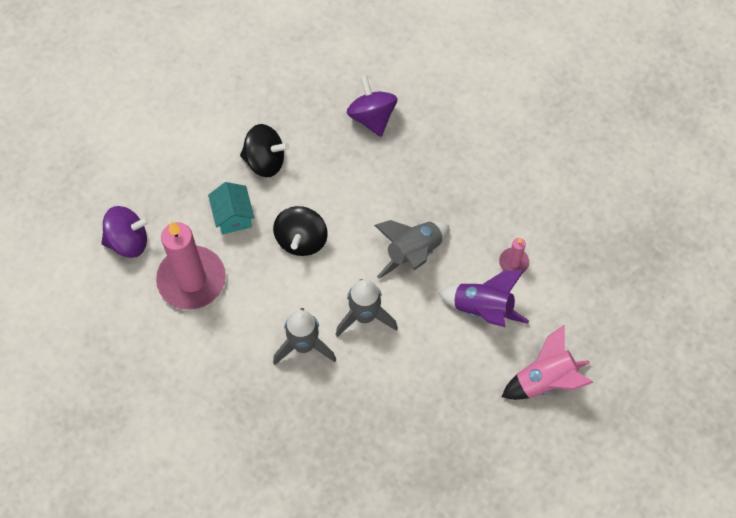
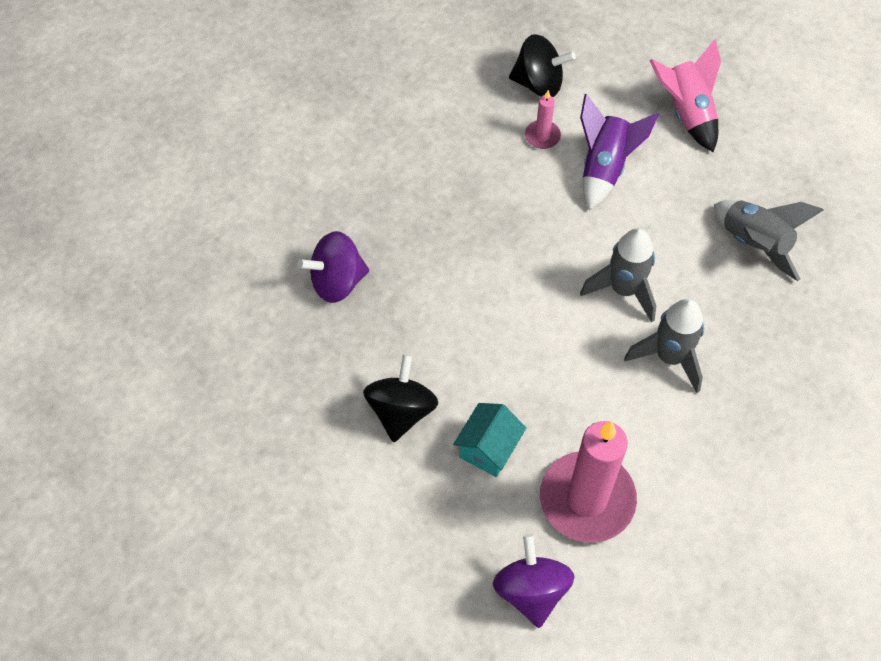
camera: 90 degrees left, 5 degrees down
turquoise house [208,182,254,234] -> turquoise house turned 45 degrees counterclockwise [453,403,526,477]
black spinning top [273,206,328,256] -> black spinning top moved to [509,34,576,97]
grey rocket [374,220,449,279] -> grey rocket moved to [714,200,824,281]

